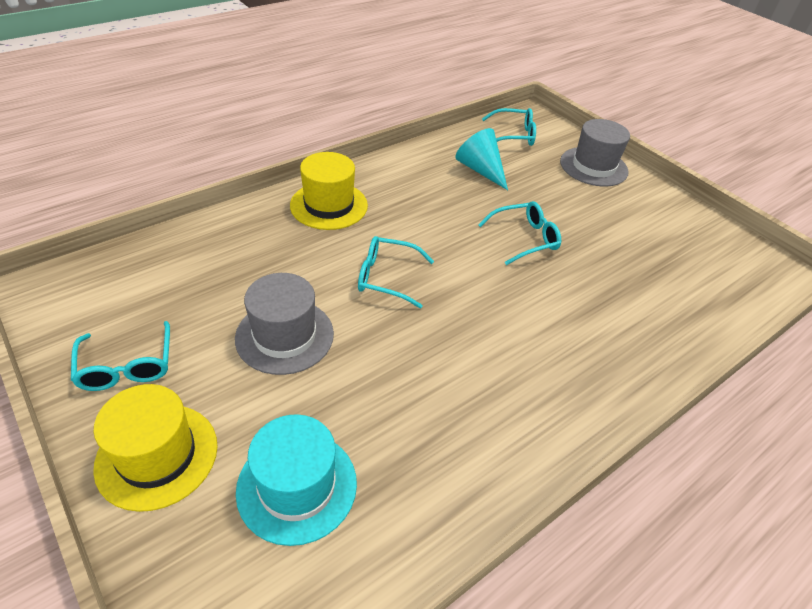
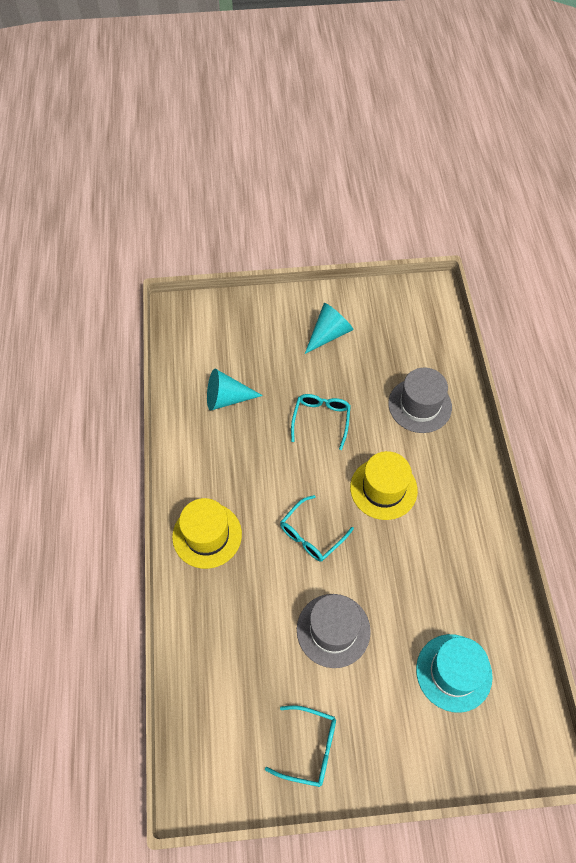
camera: 55 degrees left, 15 degrees up
yellow hat [93,384,218,512] -> yellow hat moved to [350,451,418,520]
turquoise glasses [482,108,536,146] -> none
grey hat [560,119,630,187] -> grey hat moved to [388,367,452,433]
none -> turquoise cone [305,303,353,354]

